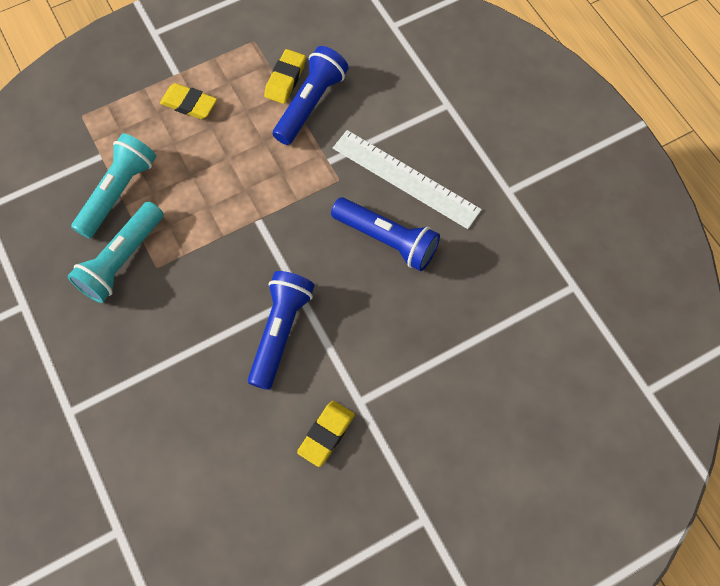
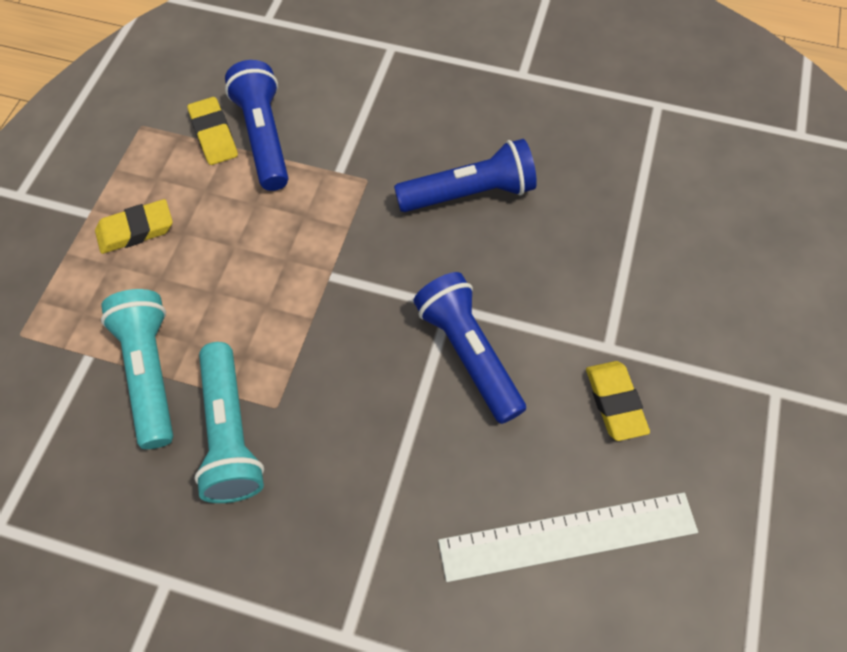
camera: 45 degrees left, 5 degrees down
white ruler [333,130,482,229] -> white ruler moved to [438,493,698,582]

